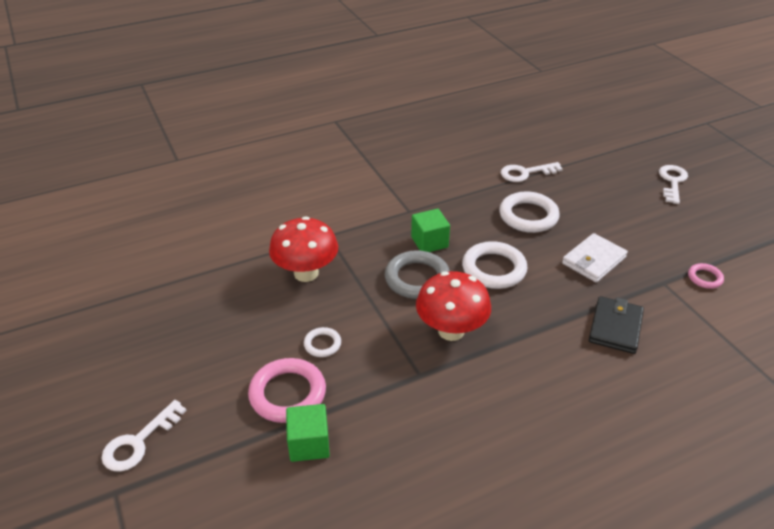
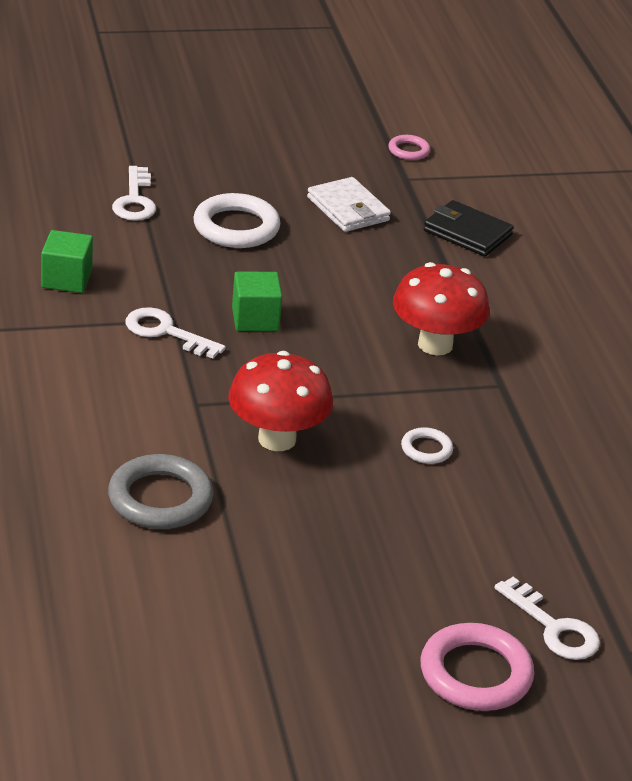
camera: 80 degrees left, 5 degrees down
pink ring [248,358,326,423] -> pink ring moved to [420,623,534,711]
green cube [286,404,330,462] -> green cube moved to [41,230,93,293]
grey ring [385,250,450,299] -> grey ring moved to [108,454,214,529]
white ring [462,241,528,289] -> none
white key [659,165,688,204] -> white key moved to [125,307,226,359]

